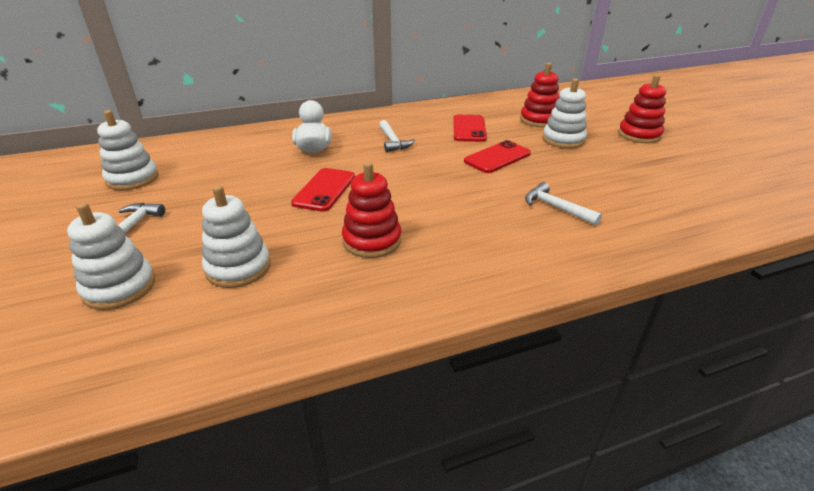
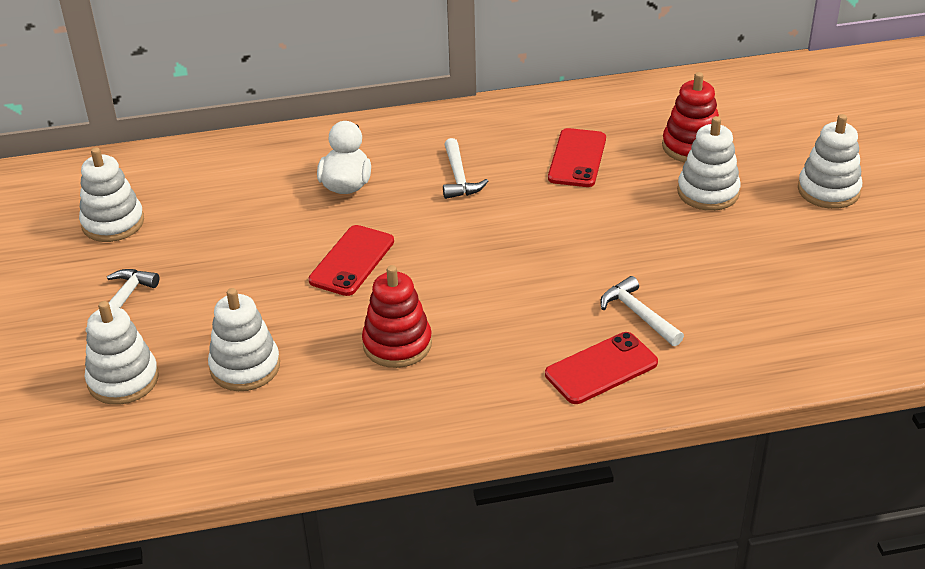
camera: 10 degrees right, 5 degrees up
red phone [464,140,531,173] -> red phone moved to [545,332,658,404]
red stacking toy [618,75,666,143] -> white stacking toy [798,114,862,209]

